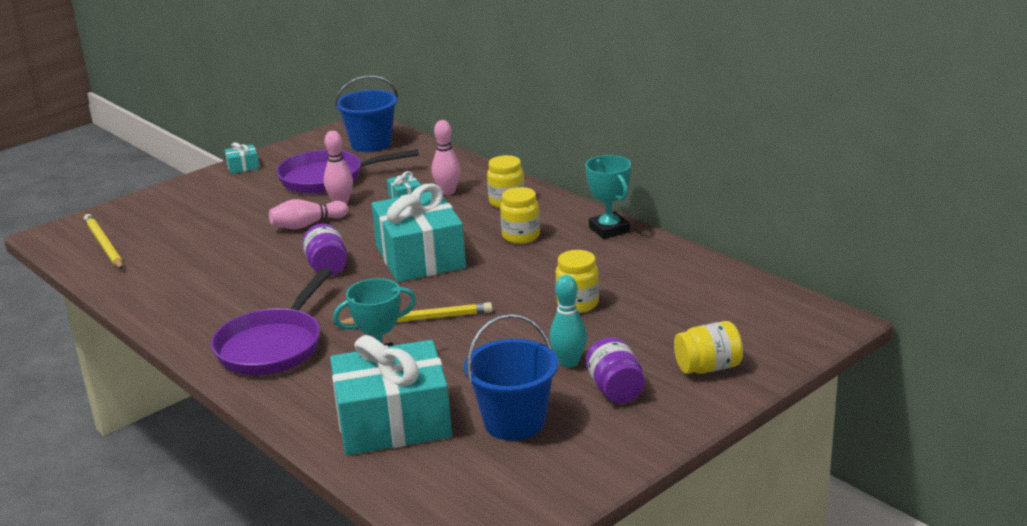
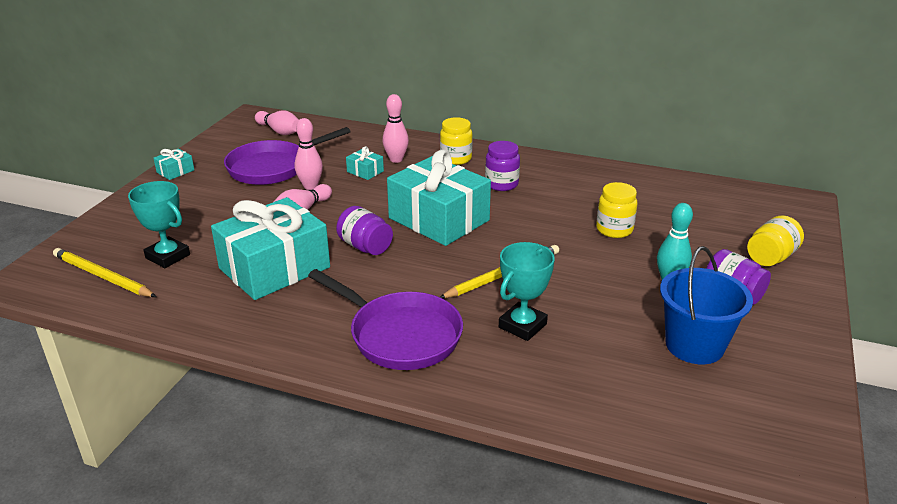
camera: 30 degrees left, 5 degrees up
purple pan [211,268,332,375] -> purple pan turned 45 degrees counterclockwise [308,269,463,370]
turquoise gift [330,335,452,455] -> turquoise gift moved to [211,197,330,300]
blue bucket [335,75,398,152] -> pink bowling pin [255,110,299,135]
yellow jar [500,187,540,244] -> purple jar [485,141,520,191]
turquoise trophy [585,155,631,239] -> turquoise trophy moved to [128,181,190,268]

